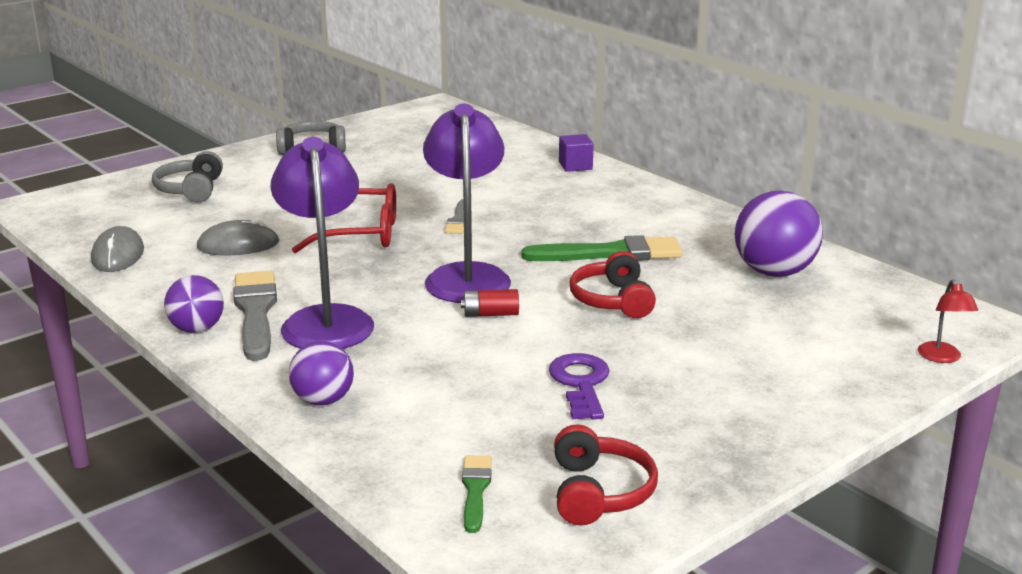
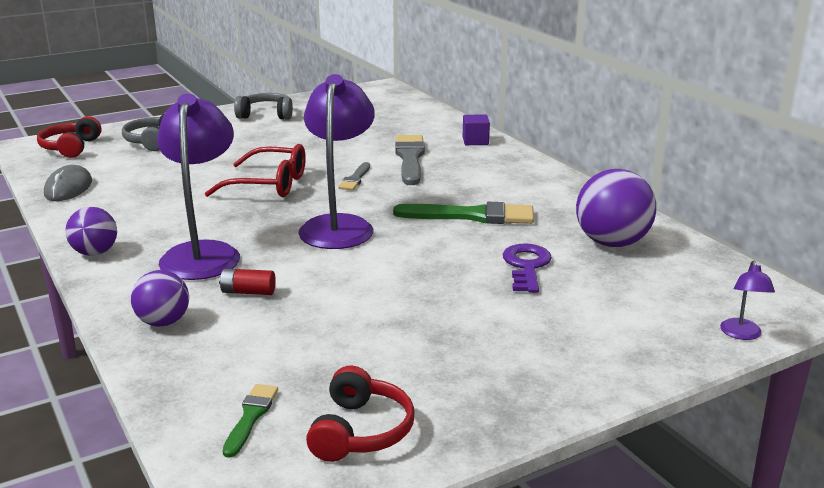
camera: 10 degrees right, 0 degrees up
grey mouse [197,219,279,256] -> none
grey brush [233,271,277,361] -> grey brush moved to [395,135,425,185]
red battery [461,289,519,317] -> red battery moved to [219,268,276,295]
purple key [549,353,610,420] -> purple key moved to [503,243,552,293]
red headphones [570,251,656,318] -> red headphones moved to [37,116,102,158]
red lamp [918,279,978,363] -> purple lamp [720,261,775,340]

